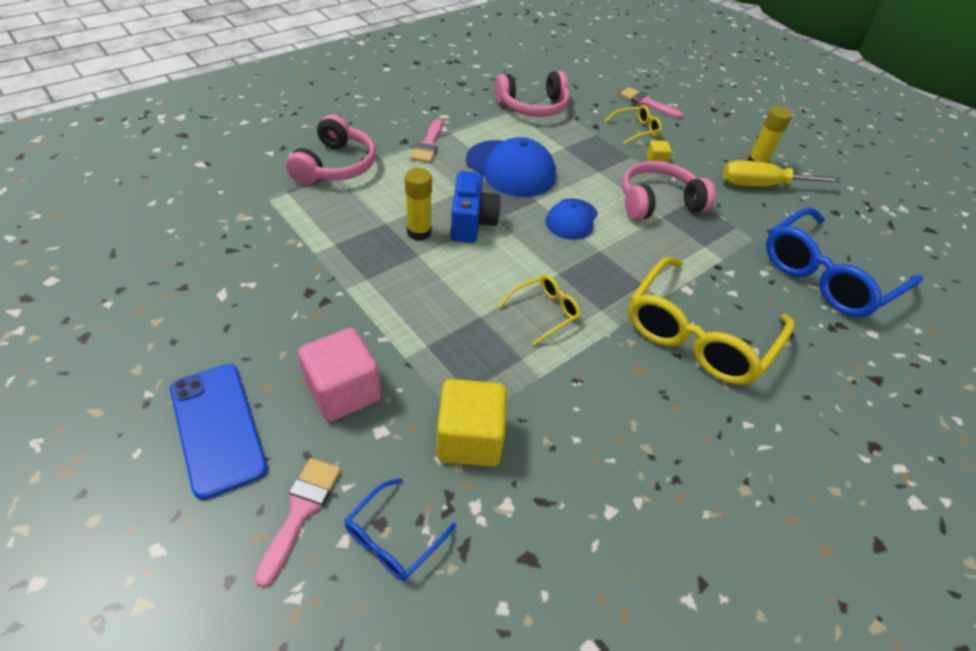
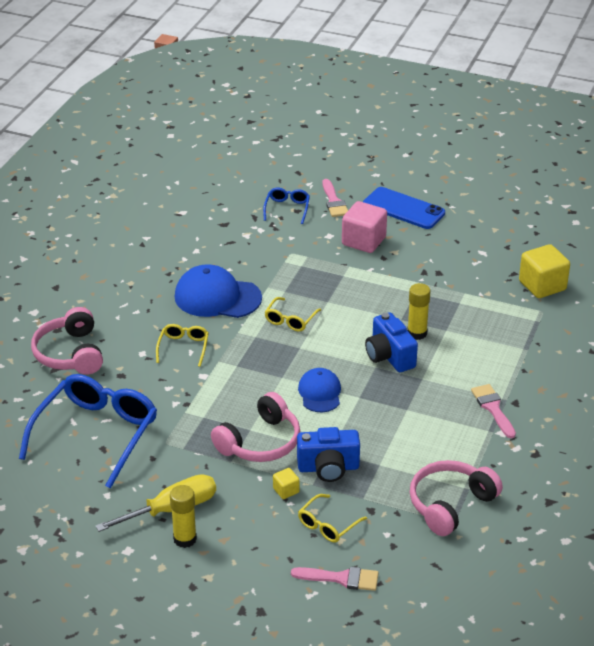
camera: 155 degrees right, 10 degrees down
pink headphones [286,114,376,185] -> pink headphones moved to [31,307,103,375]
yellow cube [437,379,507,467] -> yellow cube moved to [519,244,570,298]
blue cap [466,137,556,197] -> blue cap moved to [175,264,262,318]
yellow glasses [628,256,795,385] -> yellow glasses [156,324,209,367], size x0.46
none -> blue camera [297,427,360,482]

